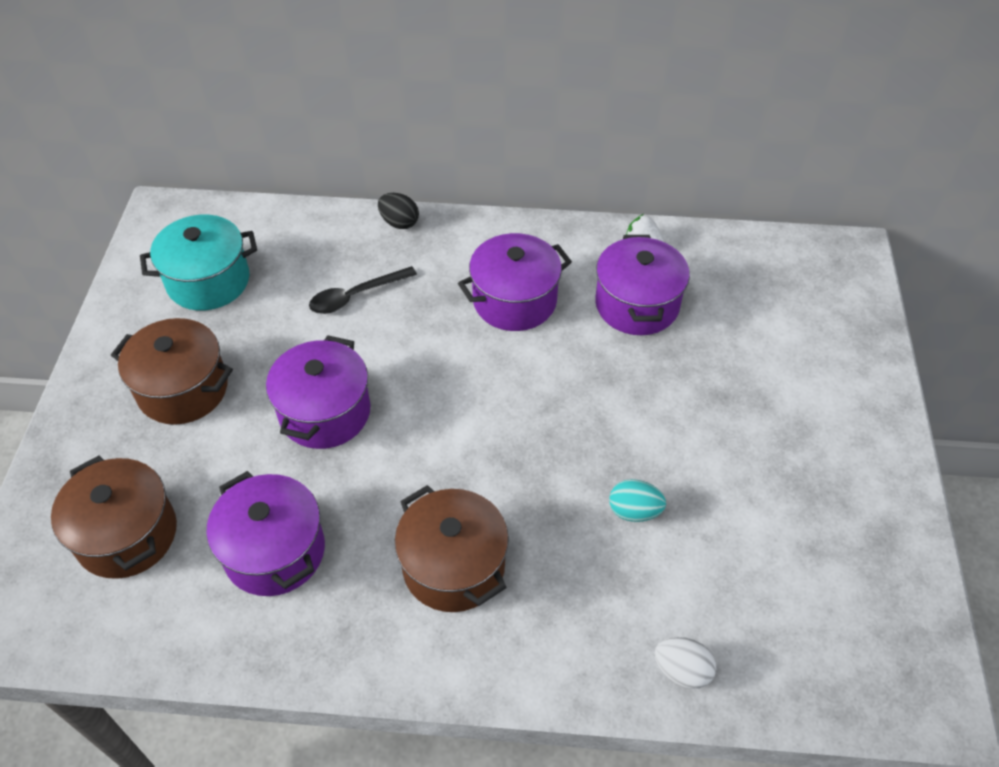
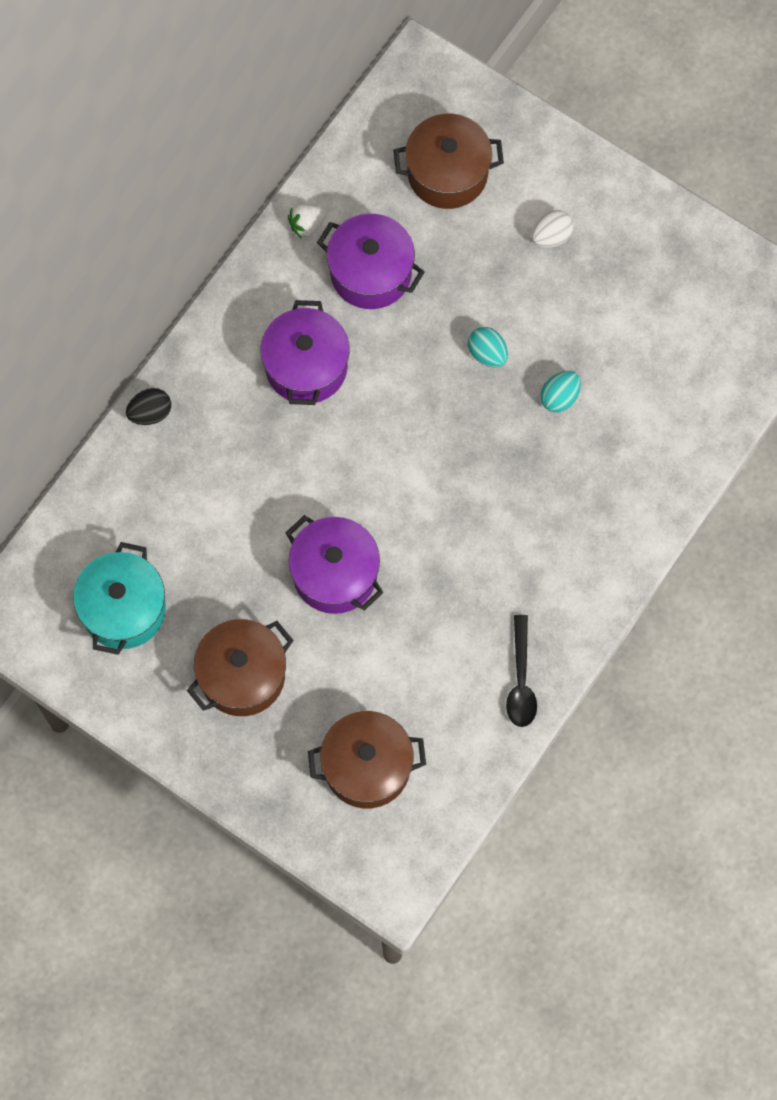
camera: 60 degrees left, 20 degrees up
purple pot [206,471,325,596] -> none
black spoon [309,266,417,314] -> black spoon moved to [506,615,537,727]
brown pot [395,485,509,612] -> brown pot moved to [393,114,504,209]
white egg [655,637,716,689] -> white egg moved to [531,210,574,248]
none -> turquoise egg [468,327,508,367]

